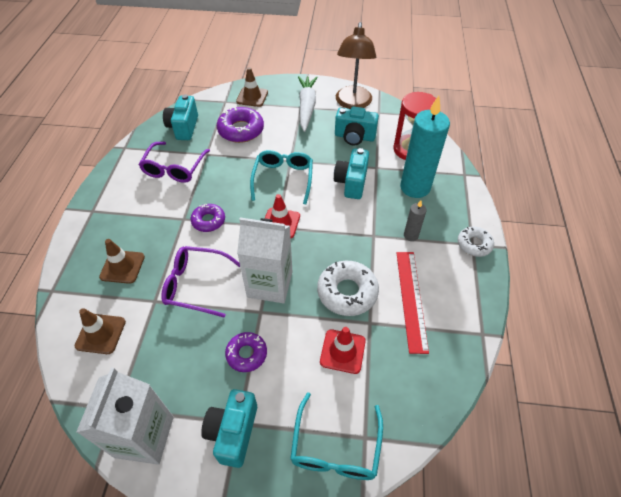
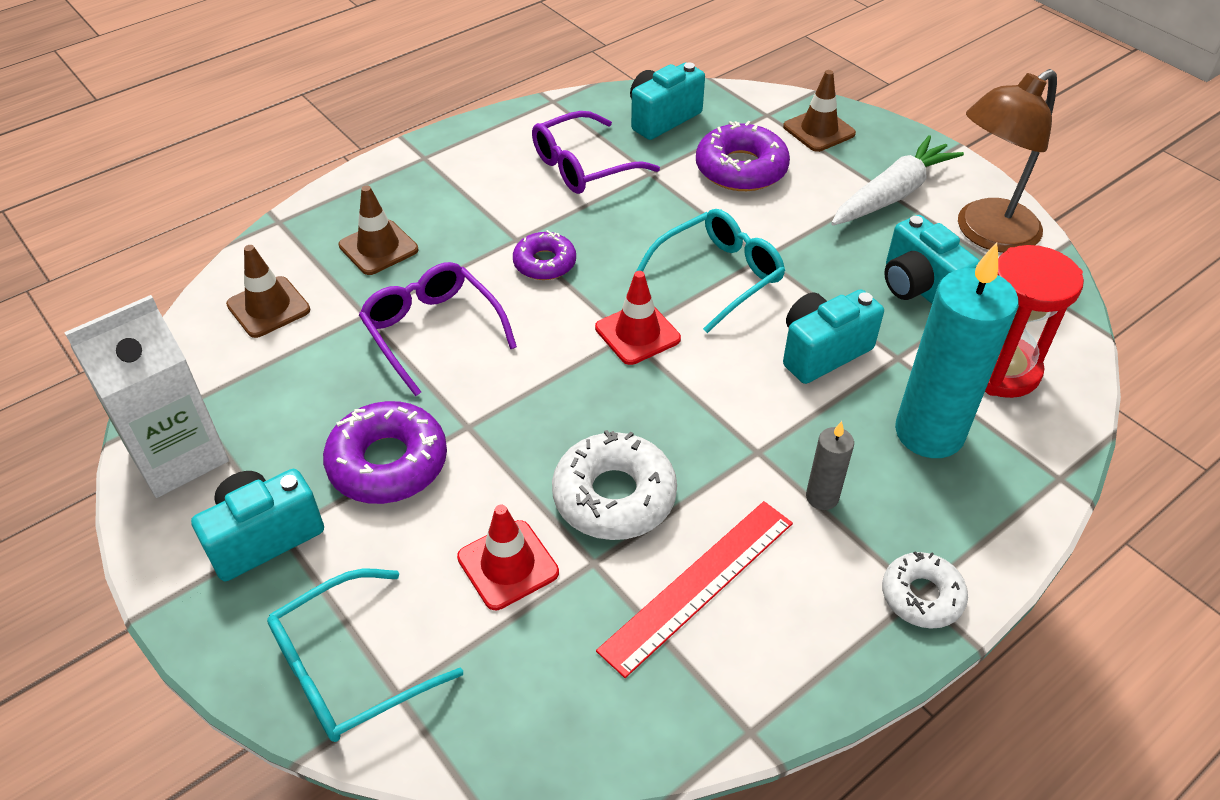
camera: 45 degrees right, 5 degrees down
purple donut [225,332,267,372] -> purple donut [323,401,447,504], size x1.60
white carton [237,218,292,303] -> none

